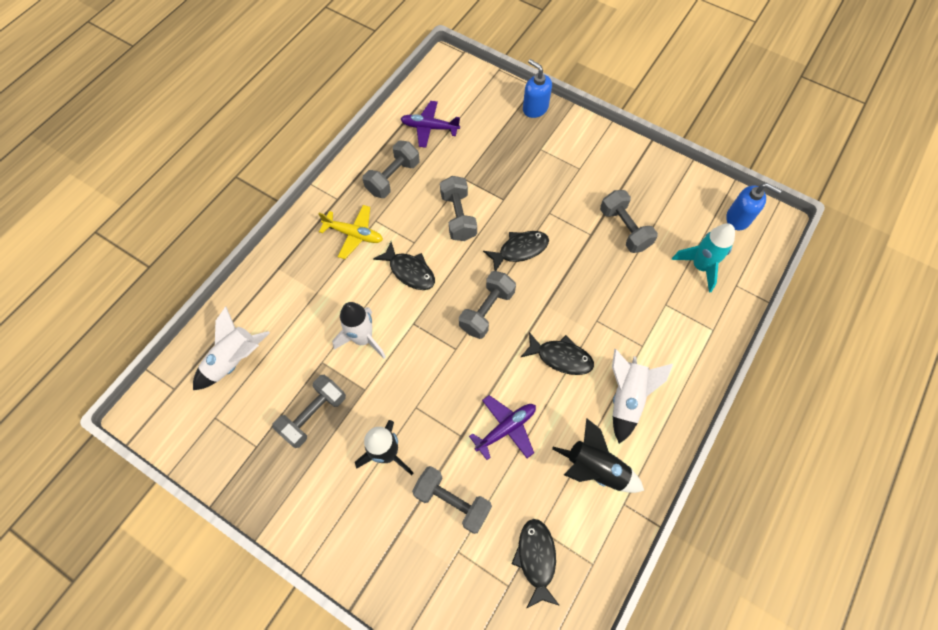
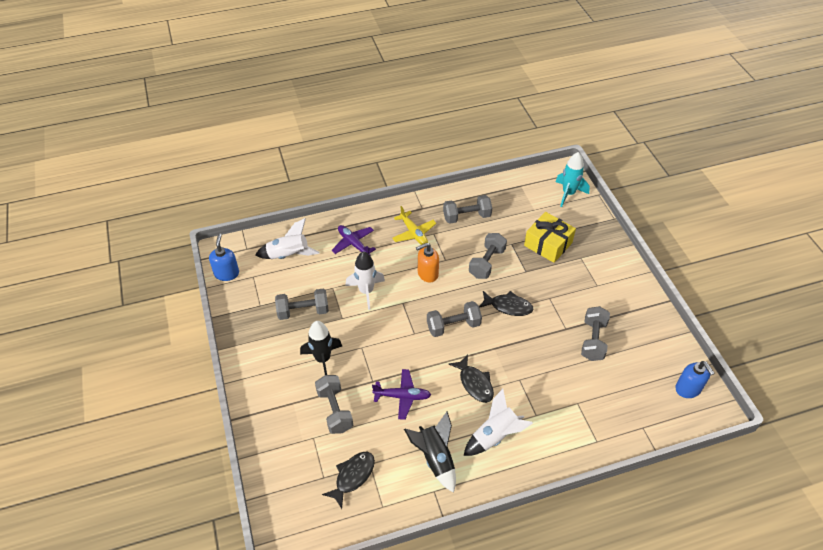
camera: 40 degrees right, 15 degrees down
black fish [373,242,435,290] -> orange soap dispenser [416,243,439,283]
purple plane [401,101,460,148] -> purple plane moved to [332,225,376,255]
blue soap dispenser [523,59,552,118] -> blue soap dispenser moved to [209,234,239,281]
turquoise rocket [672,223,735,293] -> turquoise rocket moved to [555,152,590,207]
none -> yellow gift [524,212,576,263]

